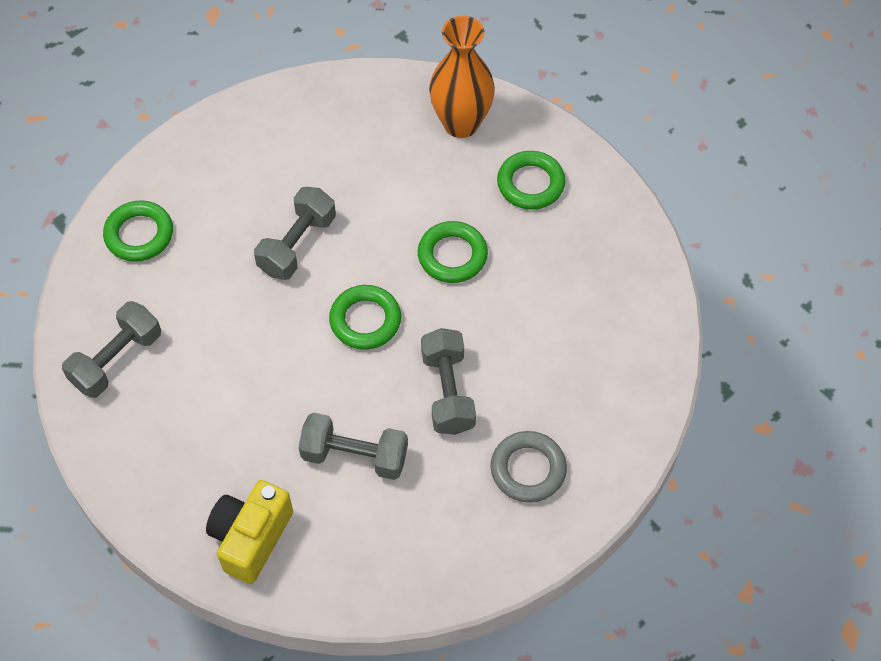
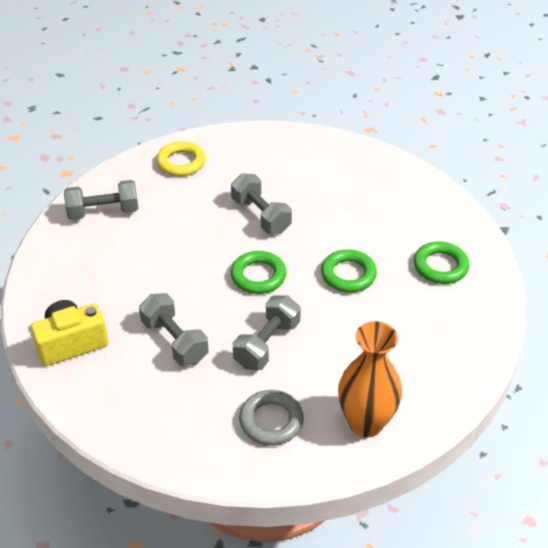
camera: 40 degrees right, 15 degrees down
green ring [103,200,173,262] -> yellow ring [156,141,206,176]
grey dumbbell [254,187,336,280] -> grey dumbbell turned 75 degrees clockwise [231,173,292,234]
orange vase [429,16,495,138] -> orange vase moved to [338,321,402,437]

